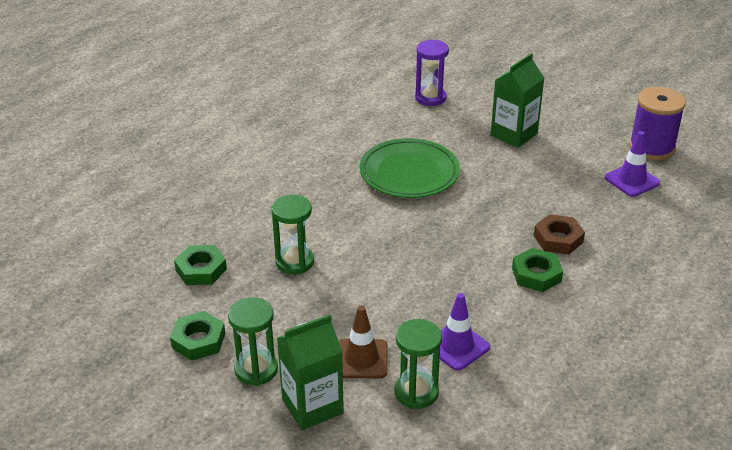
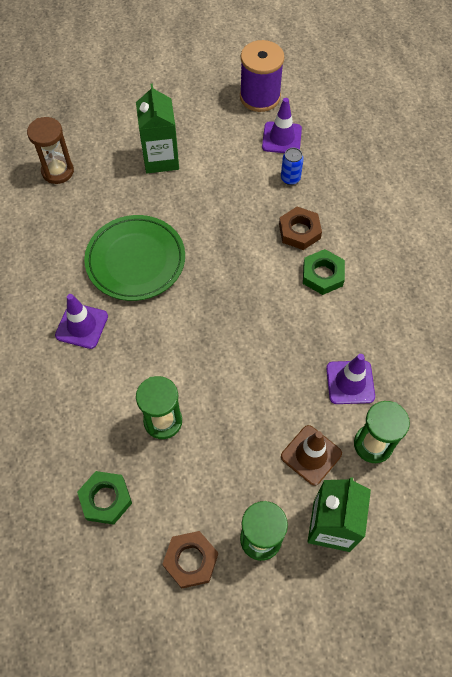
camera: 50 degrees left, 25 degrees up
green nut [170,311,225,361] -> brown nut [162,531,218,589]
purple hourglass [415,40,449,106] -> brown hourglass [27,117,74,184]
none -> purple traffic cone [55,294,108,349]
none -> blue can [281,148,304,185]

